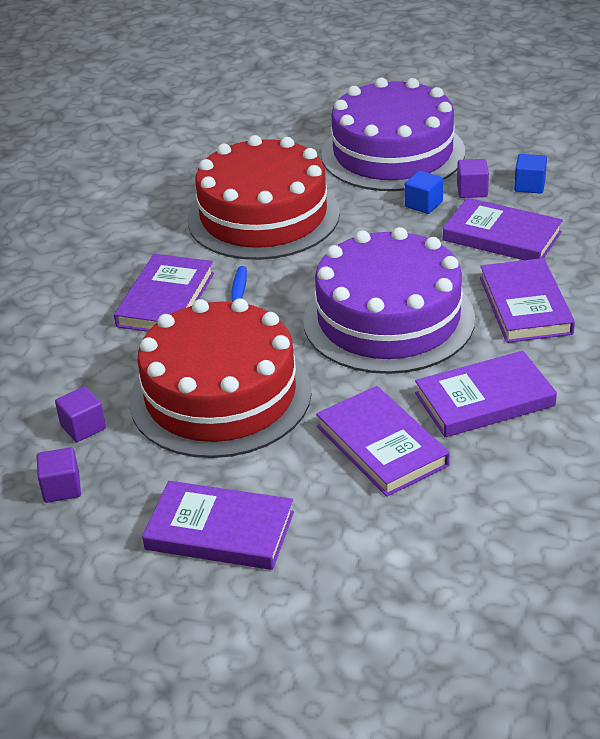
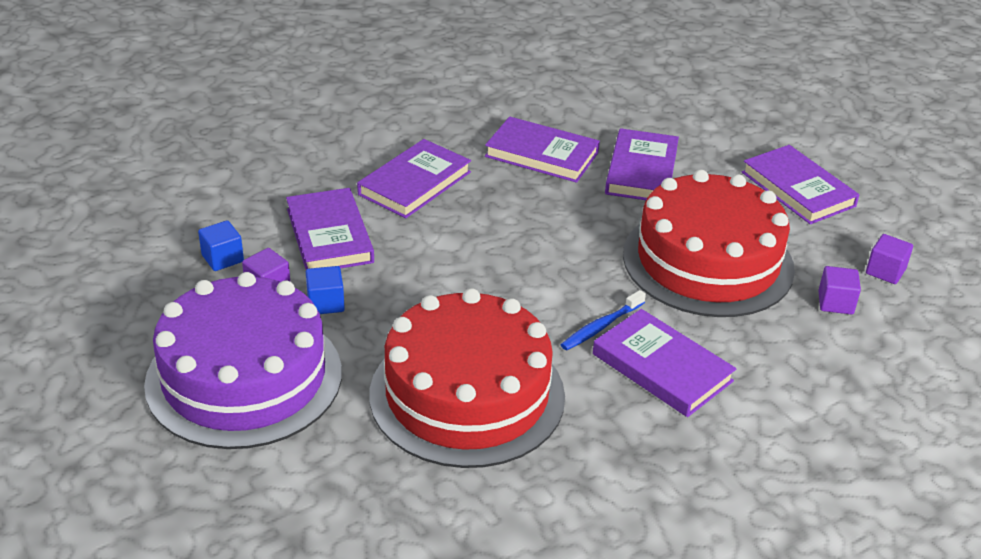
camera: 140 degrees left, 0 degrees up
purple book [114,254,214,332] -> purple book turned 75 degrees clockwise [593,309,737,417]
purple cake [303,227,475,374] -> none

